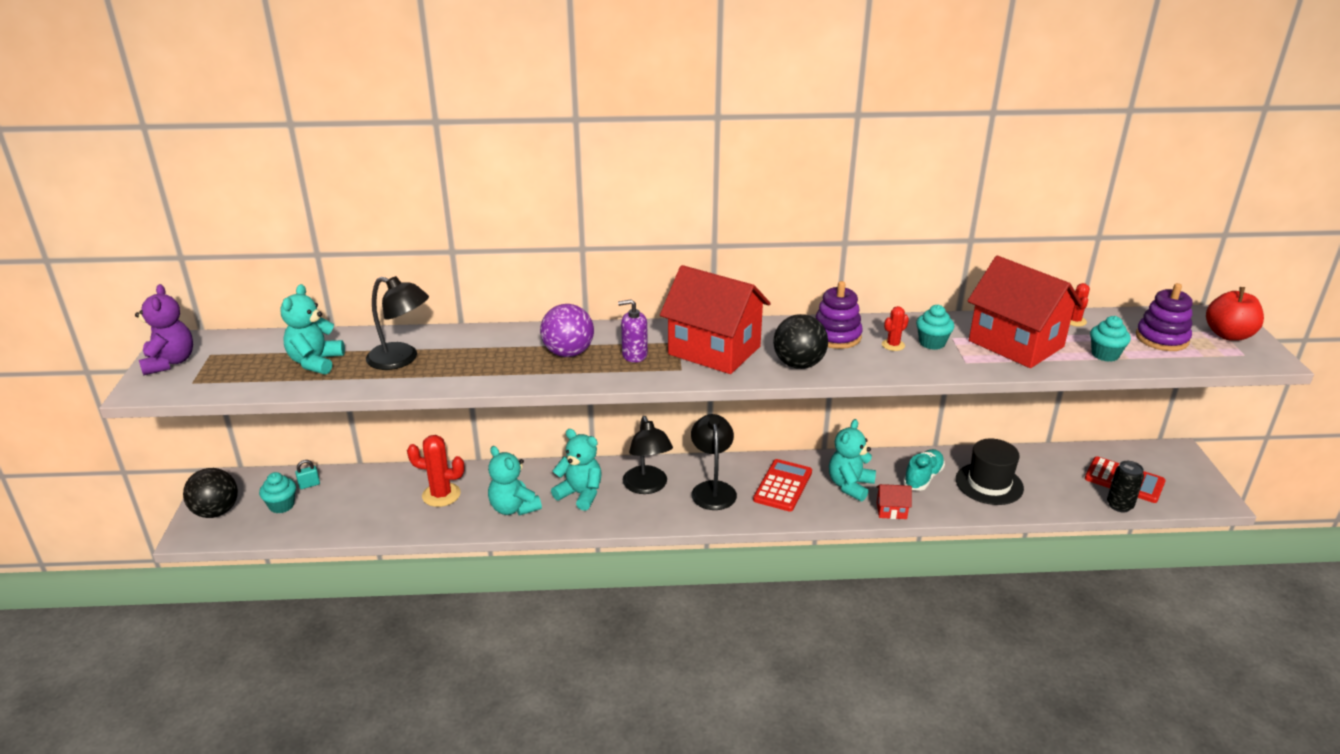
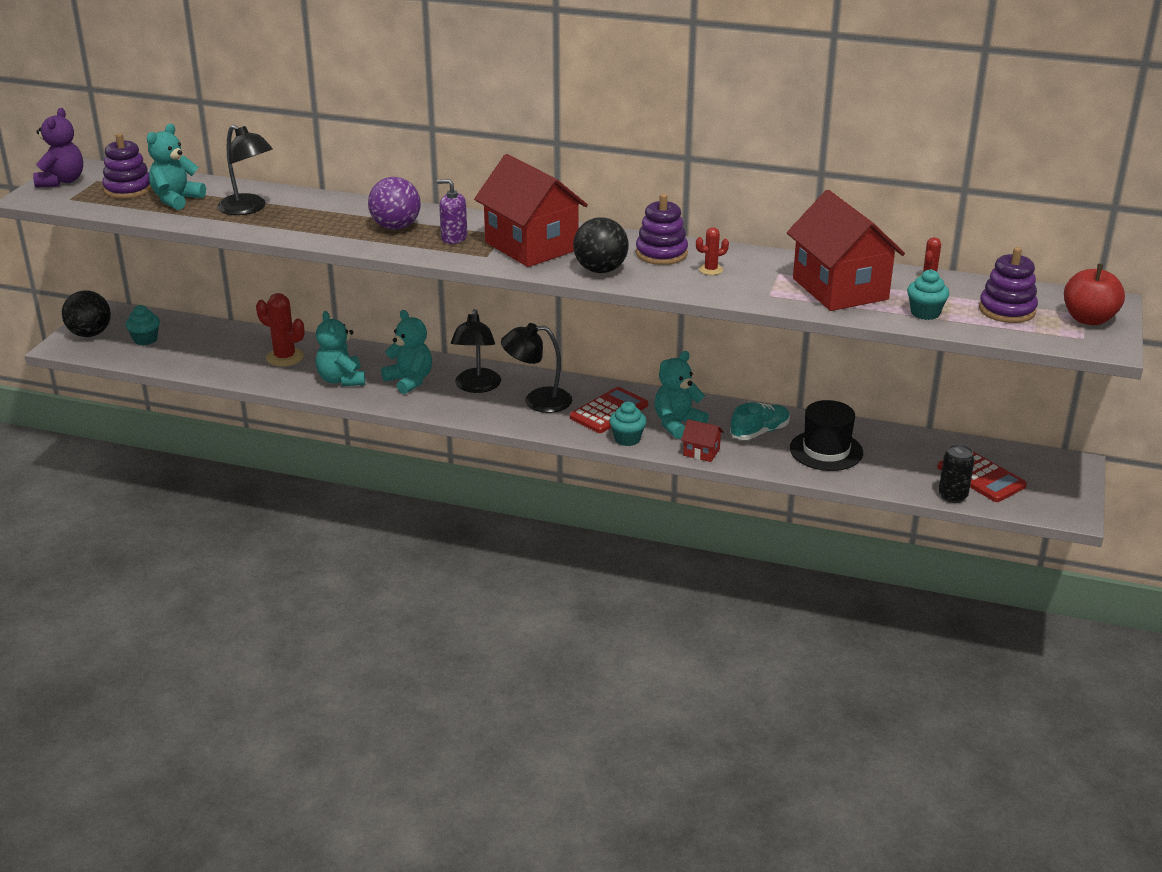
camera: 20 degrees right, 0 degrees up
turquoise padlock [295,460,320,489] -> none
black lamp [691,414,737,510] -> black lamp turned 105 degrees counterclockwise [501,323,572,413]
turquoise cupcake [916,305,954,350] -> turquoise cupcake moved to [609,402,647,446]
none -> purple stacking toy [102,133,152,199]

